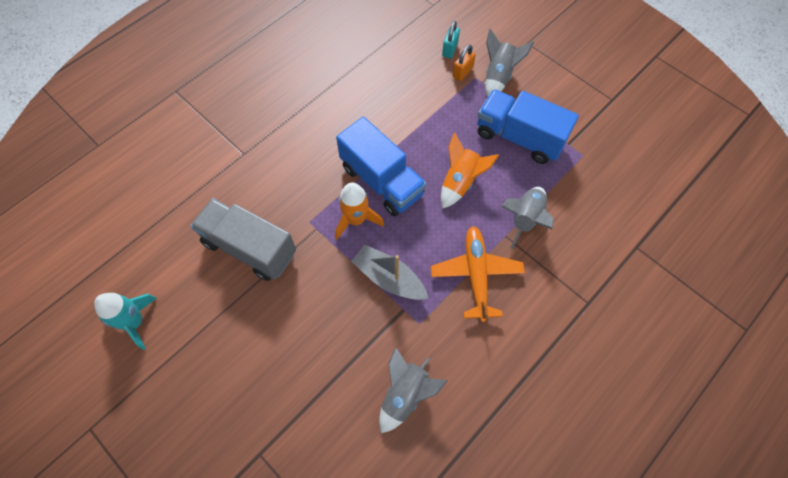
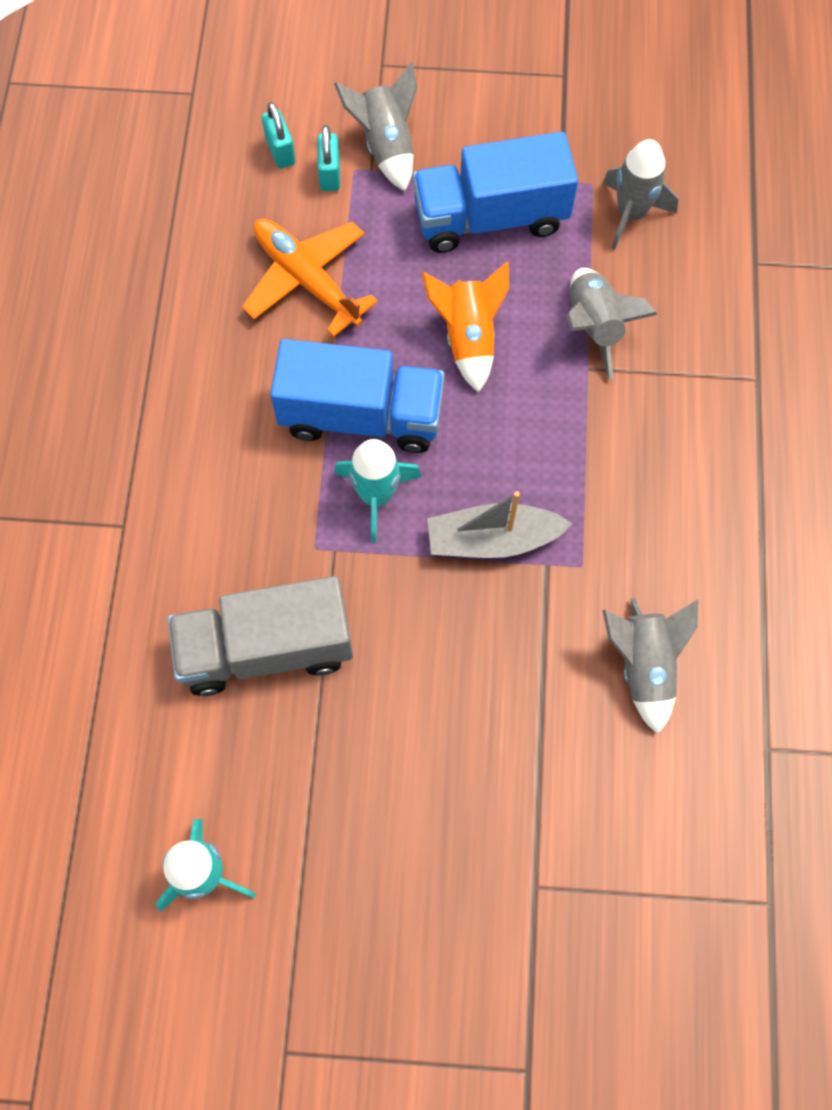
camera: 40 degrees left, 5 degrees up
orange rocket [335,183,384,239] -> turquoise rocket [334,439,422,543]
orange plane [431,226,525,322] -> orange plane moved to [242,219,378,337]
orange padlock [452,45,476,81] -> turquoise padlock [317,125,340,191]
none -> grey rocket [603,139,678,250]

